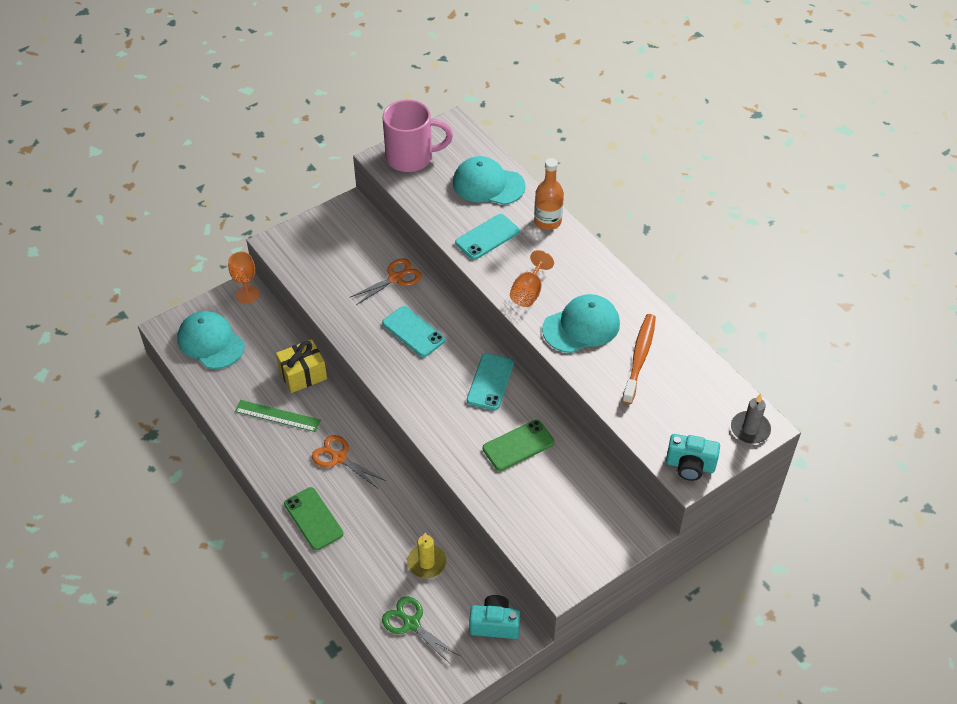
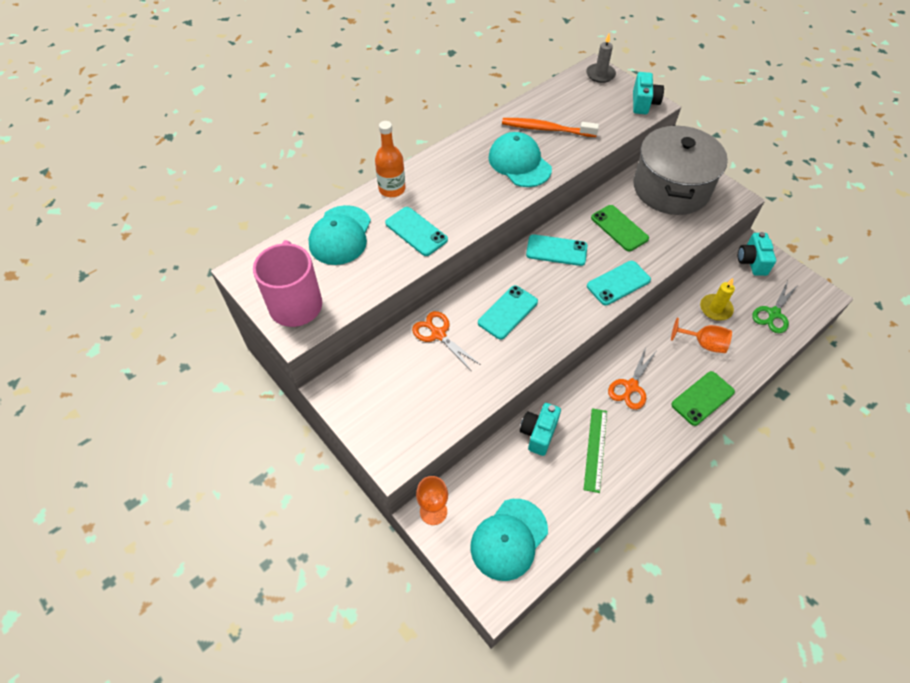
camera: 95 degrees left, 5 degrees up
yellow gift [276,339,327,393] -> turquoise camera [520,403,561,456]
orange goblet [510,250,554,307] -> orange goblet moved to [671,318,732,353]
none -> turquoise phone [587,261,651,305]
none -> grey pot [633,125,728,215]

